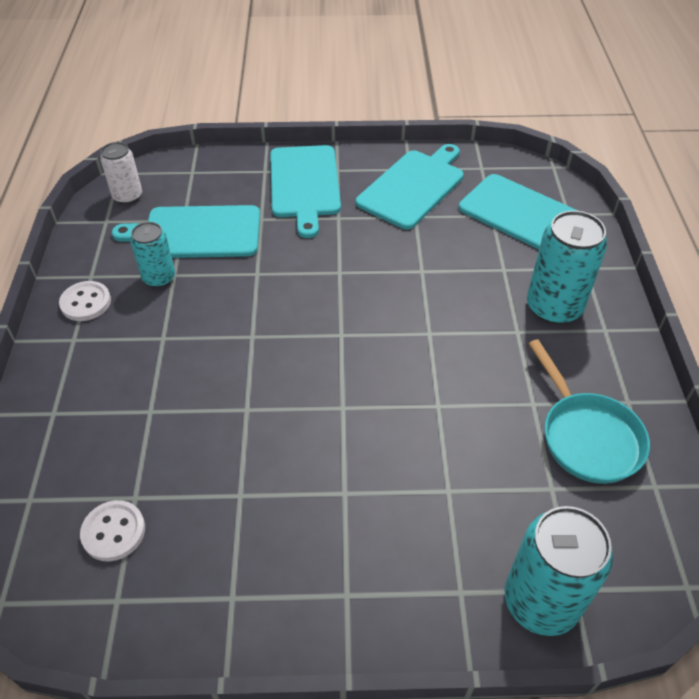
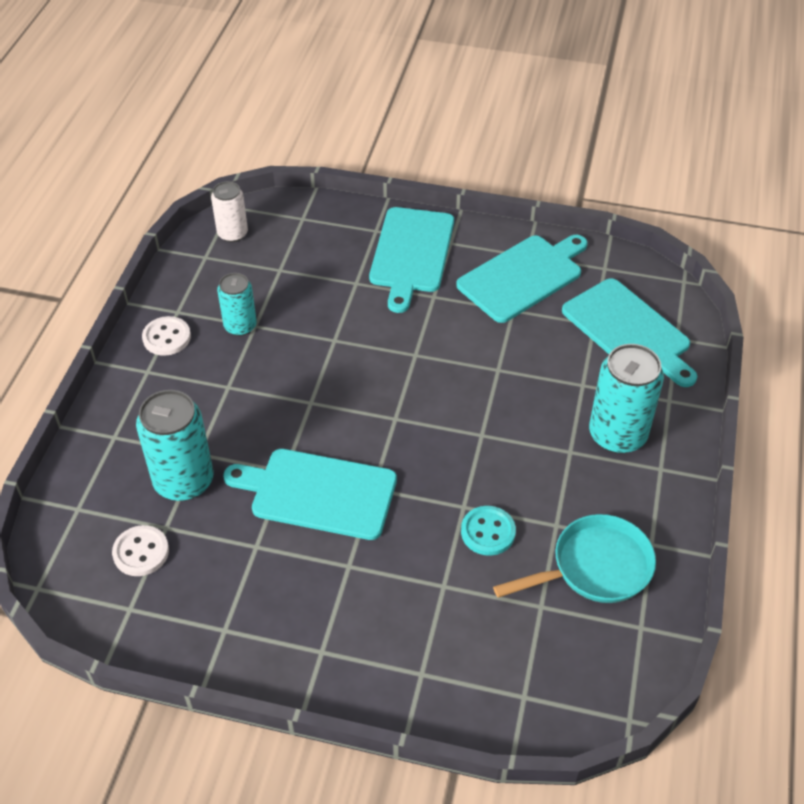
camera: 15 degrees right, 0 degrees up
turquoise cutting board [112,205,260,258] -> turquoise cutting board moved to [223,449,397,540]
turquoise can [505,506,613,636] -> turquoise can moved to [136,390,214,501]
turquoise pan [529,339,650,484] -> turquoise pan turned 105 degrees counterclockwise [493,514,656,603]
none -> turquoise button [461,506,516,556]

